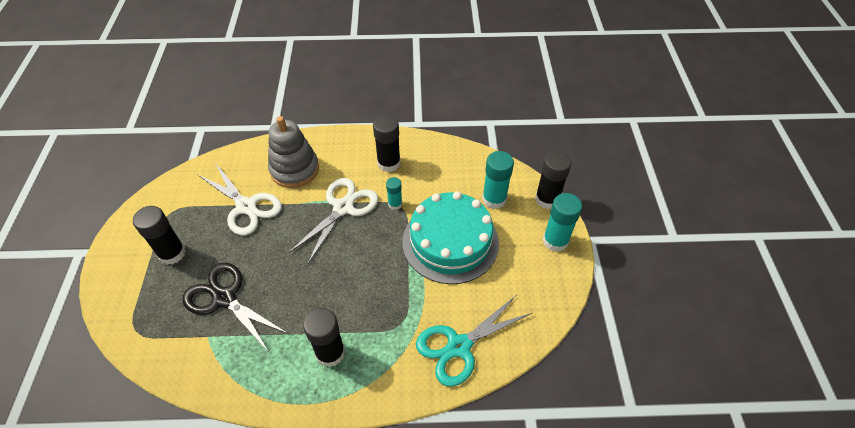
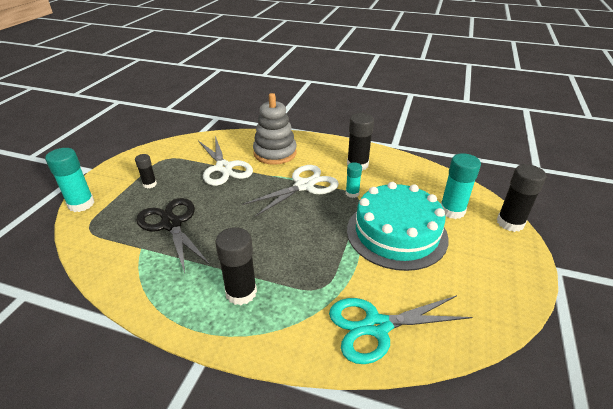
camera: 20 degrees right, 15 degrees down
black glue stick [133,206,186,265] -> black glue stick [135,154,157,189], size x0.58
turquoise glue stick [543,193,582,252] -> turquoise glue stick moved to [45,148,95,212]

